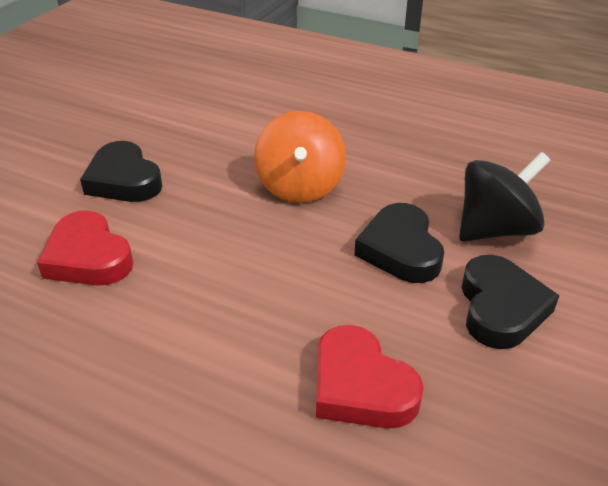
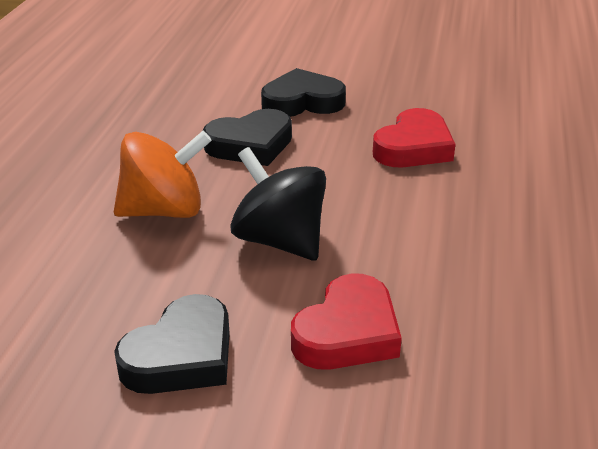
camera: 105 degrees left, 5 degrees down
black spinning top [459,152,550,242] -> black spinning top moved to [230,147,326,260]

